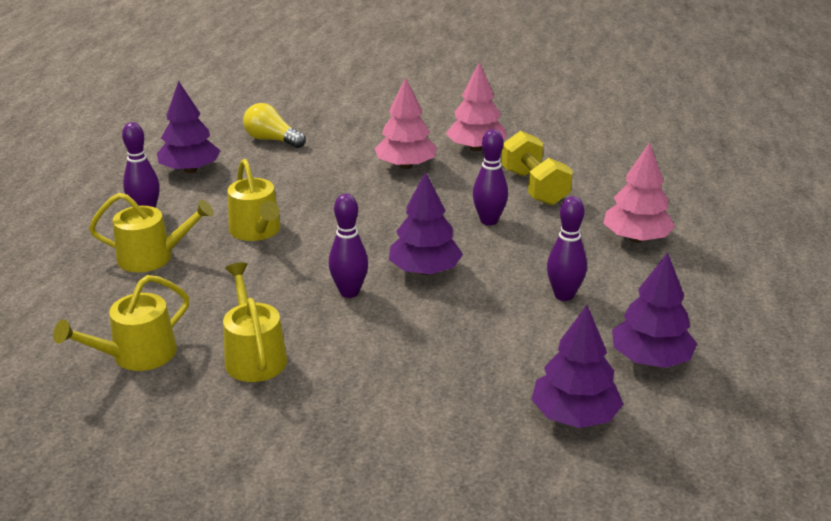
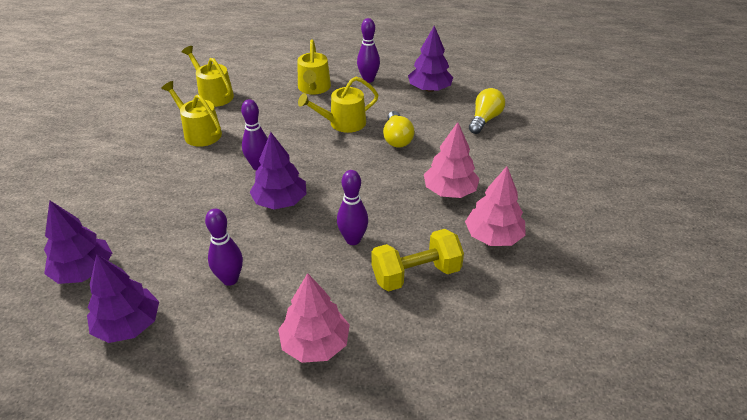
camera: 90 degrees right, 10 degrees up
yellow watering can [223,262,287,382] -> yellow watering can turned 120 degrees counterclockwise [161,81,222,147]
none -> yellow light bulb [383,111,415,148]

